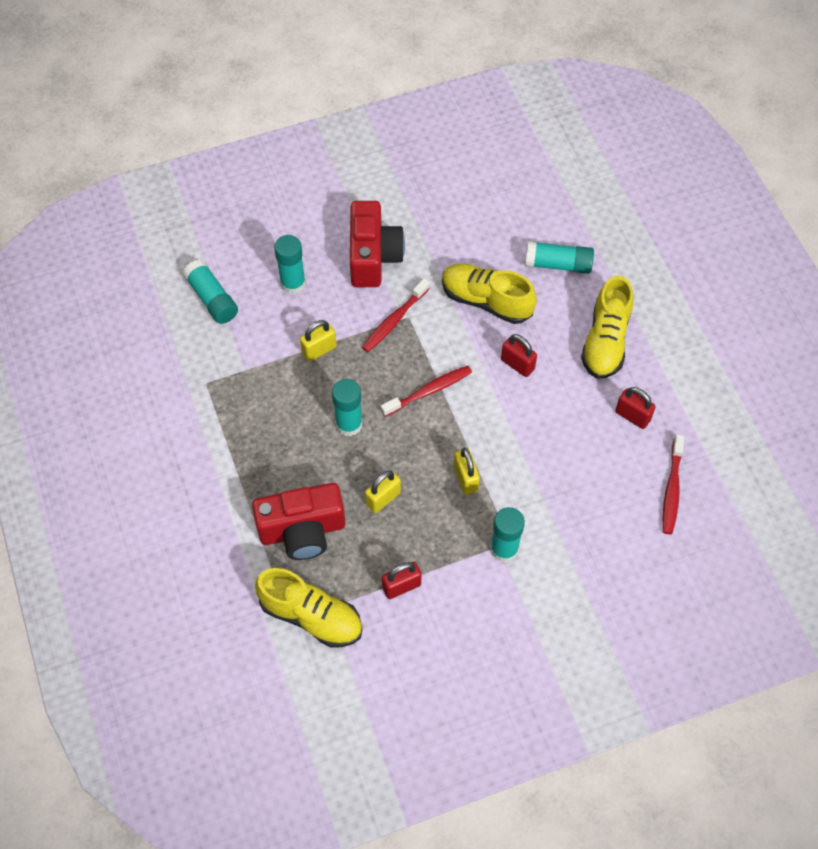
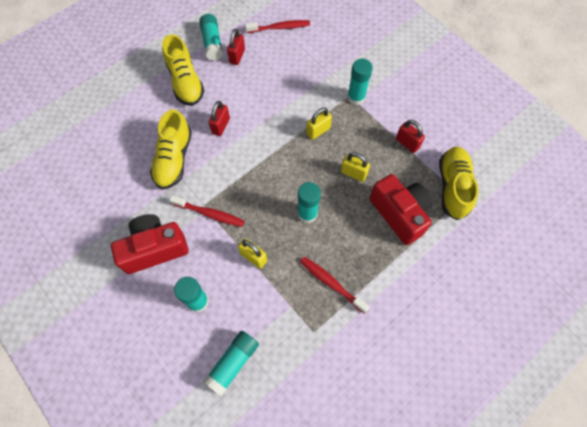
camera: 110 degrees left, 5 degrees up
red toothbrush [381,366,472,417] -> red toothbrush moved to [300,257,370,313]
turquoise glue stick [525,241,594,274] -> turquoise glue stick moved to [199,14,223,61]
yellow shoe [581,276,634,379] -> yellow shoe turned 75 degrees clockwise [162,34,204,106]

